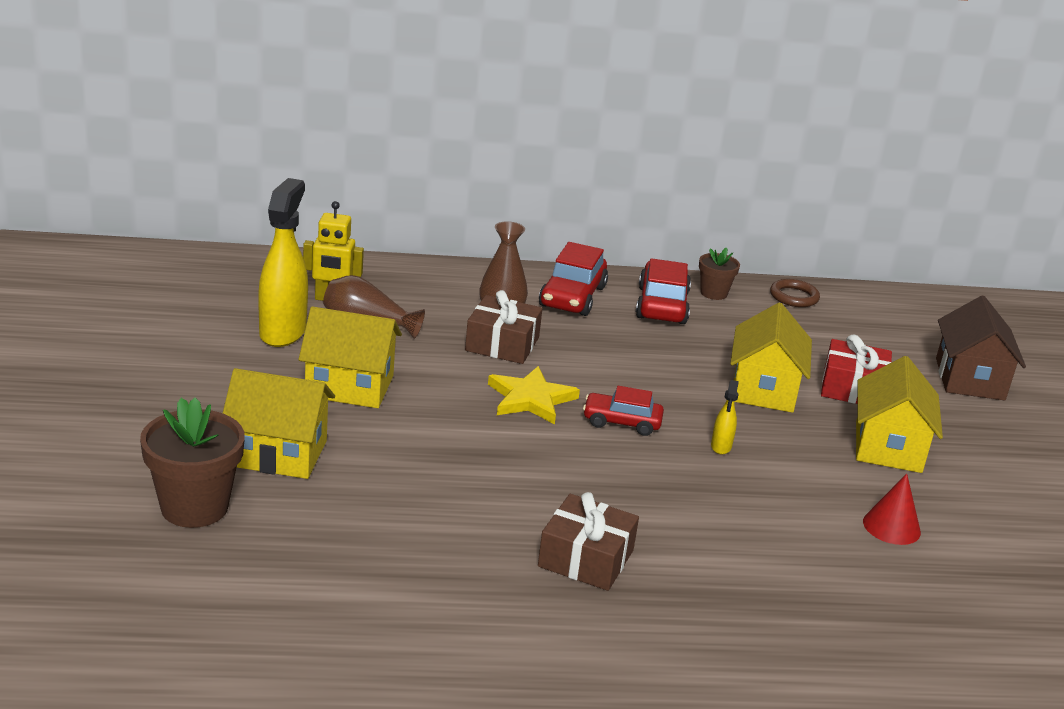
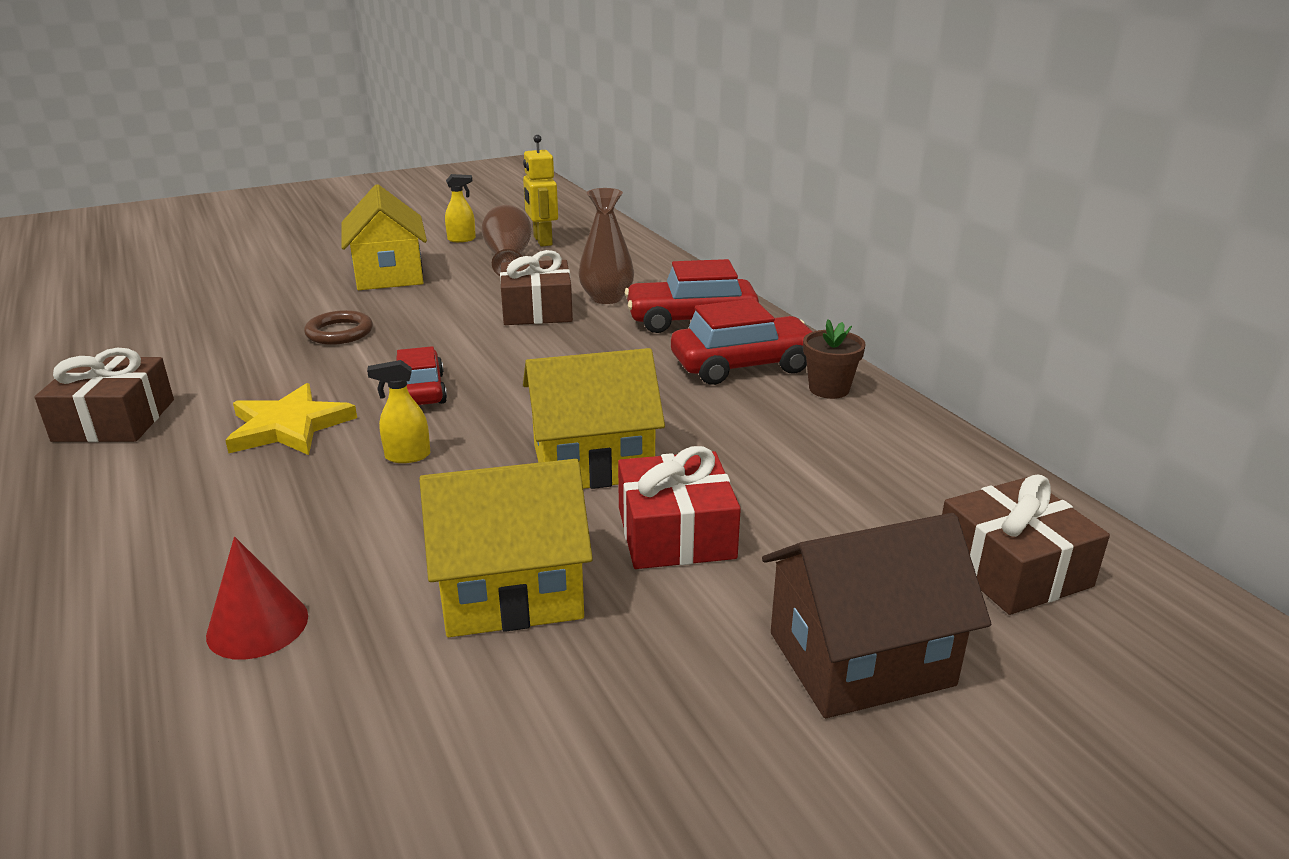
camera: 70 degrees right, 0 degrees up
brown flower pot [140,398,245,528] -> none
yellow house [223,368,335,479] -> none
yellow spray bottle [258,178,308,347] -> yellow spray bottle [445,174,476,242], size x0.45
yellow star [488,366,580,424] -> yellow star moved to [225,383,357,455]
brown ring [770,279,820,307] -> brown ring moved to [304,310,373,345]
none -> brown gift [942,475,1110,615]

